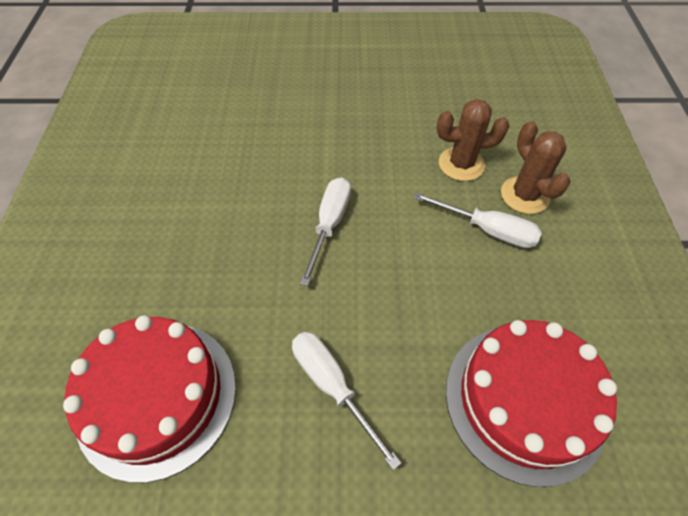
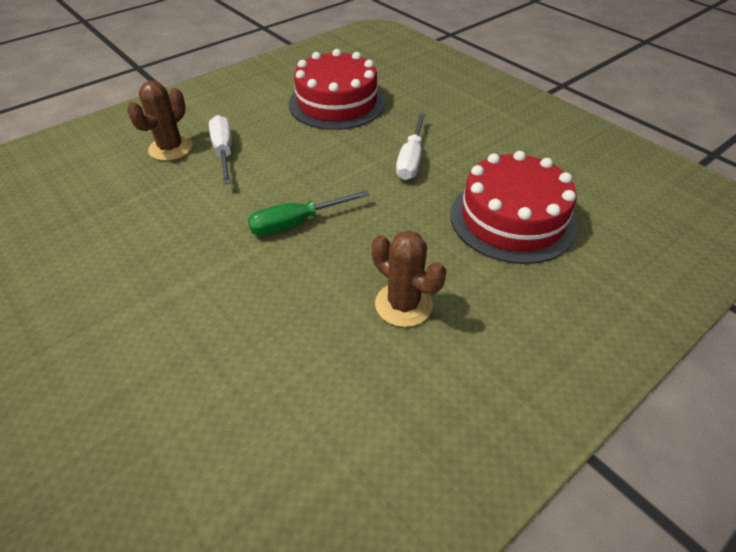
camera: 130 degrees left, 10 degrees down
white screwdriver [300,177,351,286] -> green screwdriver [248,190,369,236]
brown cactus [437,99,509,181] -> brown cactus moved to [372,230,446,327]

